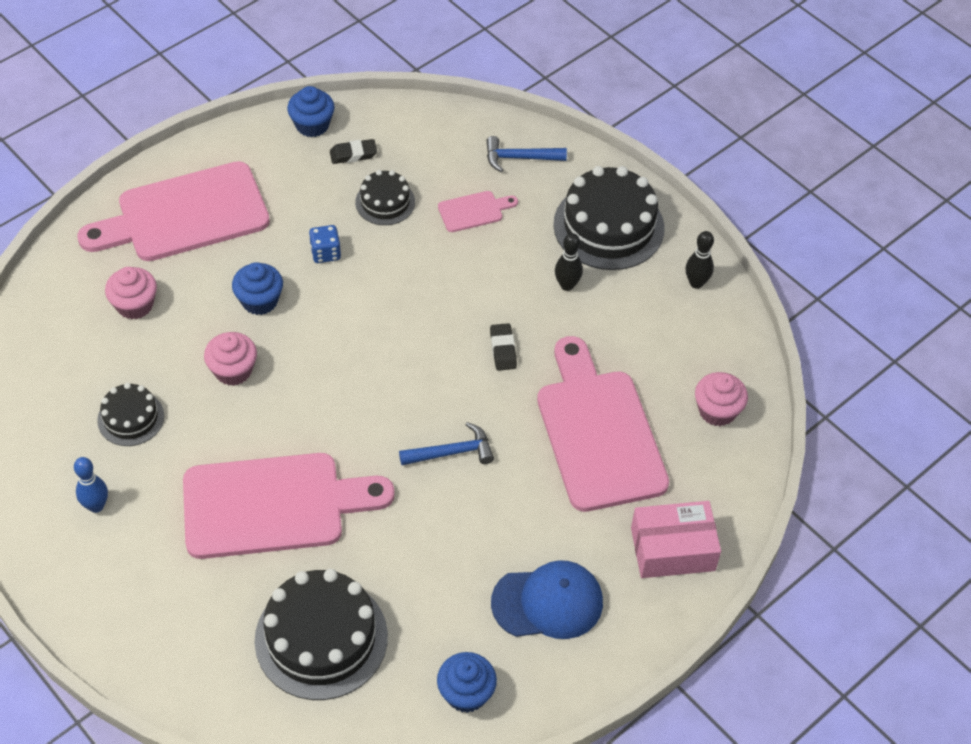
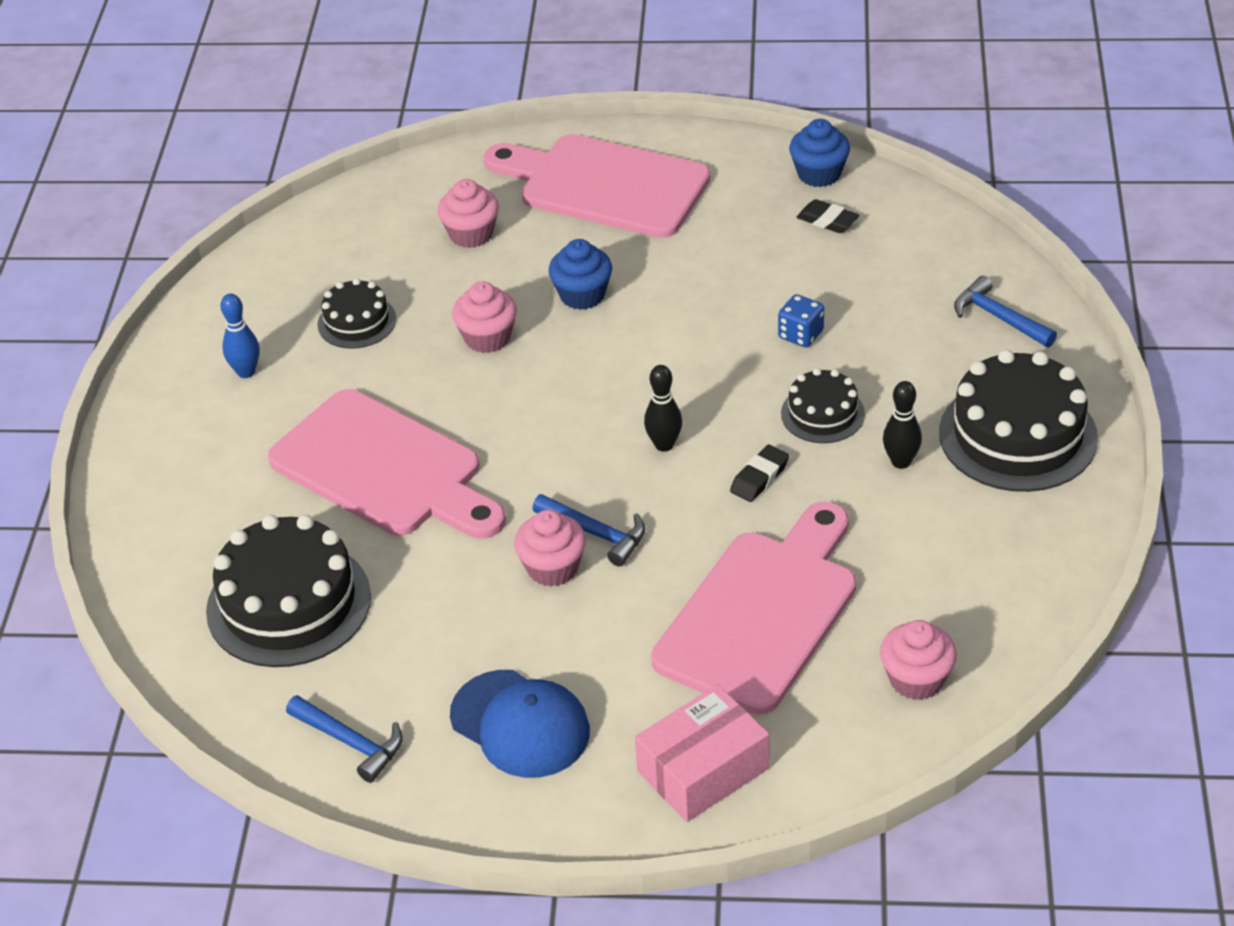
camera: 50 degrees right, 10 degrees down
blue dice [309,225,341,263] -> blue dice moved to [778,294,824,347]
black cake [355,170,415,225] -> black cake moved to [781,368,865,443]
blue cupcake [437,652,497,713] -> blue hammer [286,695,402,783]
pink cutting board [438,191,518,232] -> none
pink box [631,501,721,578] -> pink box turned 75 degrees counterclockwise [635,685,770,822]
black bowling pin [686,231,714,289] -> black bowling pin moved to [644,365,682,452]
none -> pink cupcake [514,510,586,587]

